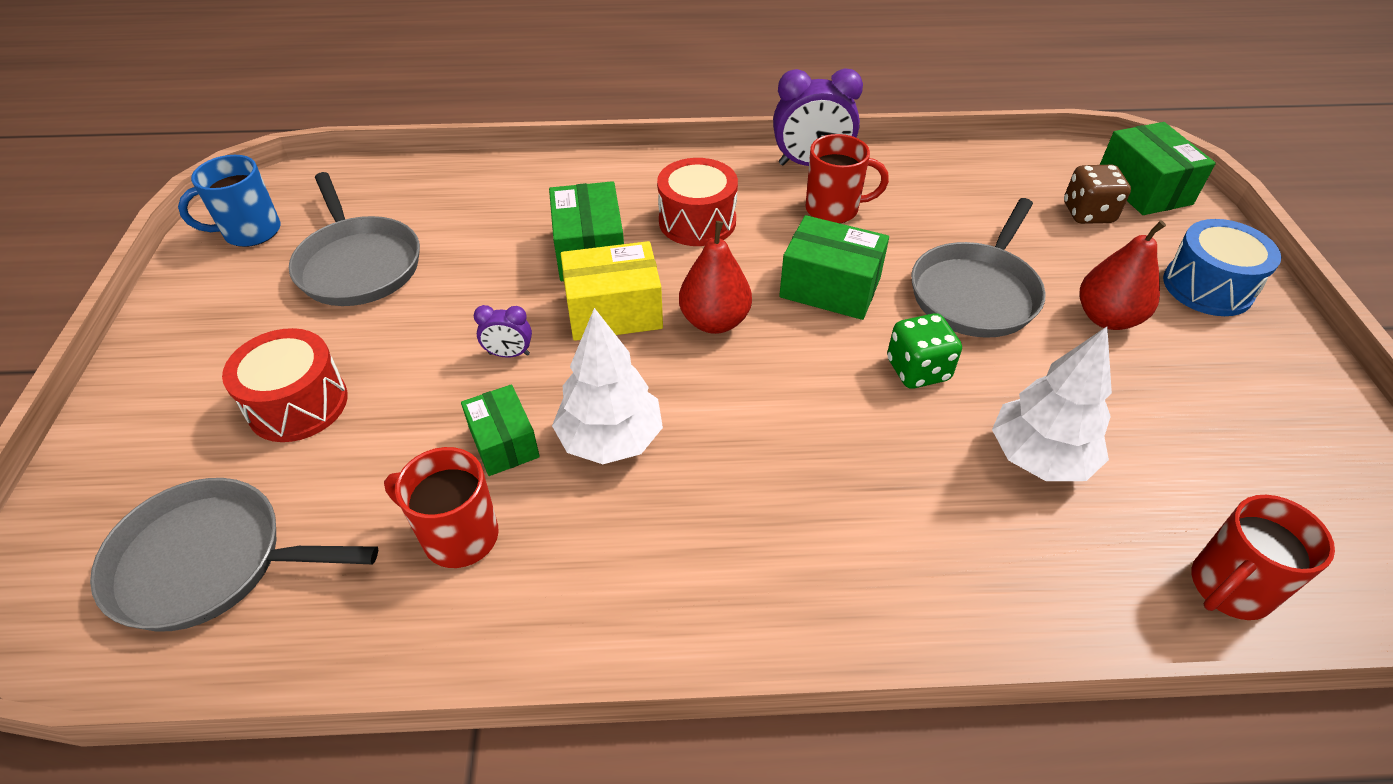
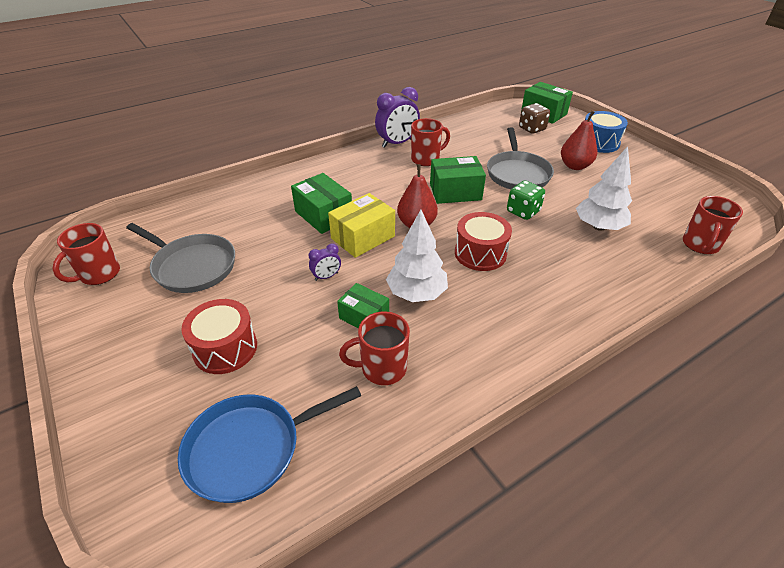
camera: 30 degrees left, 5 degrees down
grey pan [90,478,378,632] -> blue pan [178,386,361,503]
blue mug [178,155,281,247] -> red mug [52,223,120,285]
red drum [657,158,738,246] -> red drum moved to [455,212,512,271]

